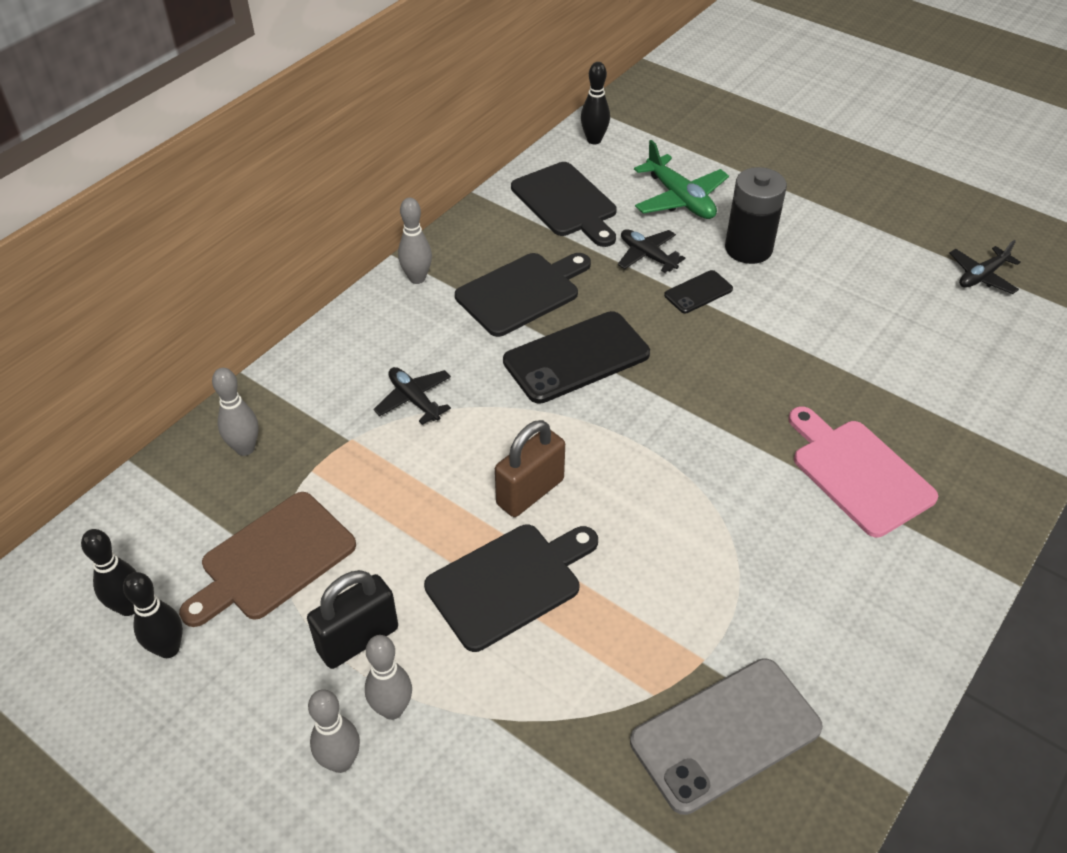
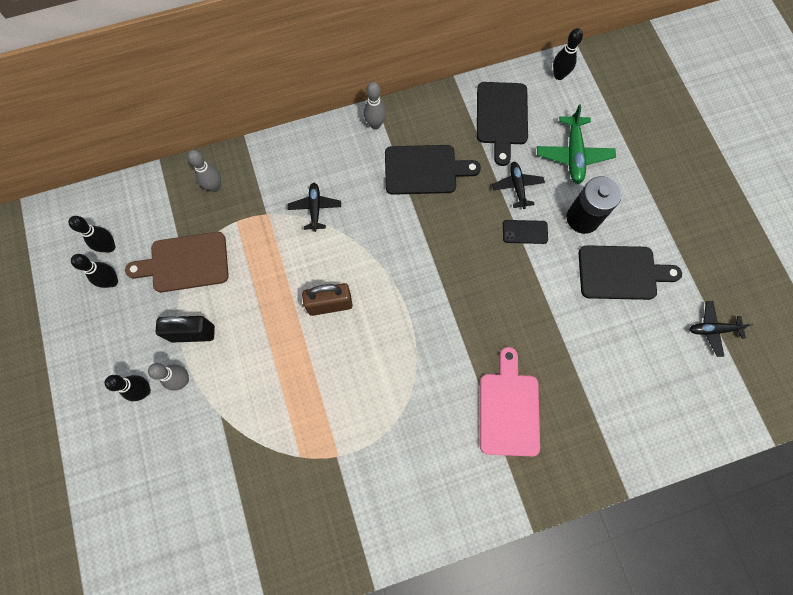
camera: 35 degrees right, 25 degrees up
grey bowling pin [308,689,360,773] -> black bowling pin [105,375,151,401]
black cutting board [424,525,598,652] -> black cutting board moved to [578,245,682,300]
black phone [503,311,650,404] -> none
grey phone [630,658,823,815] -> none

